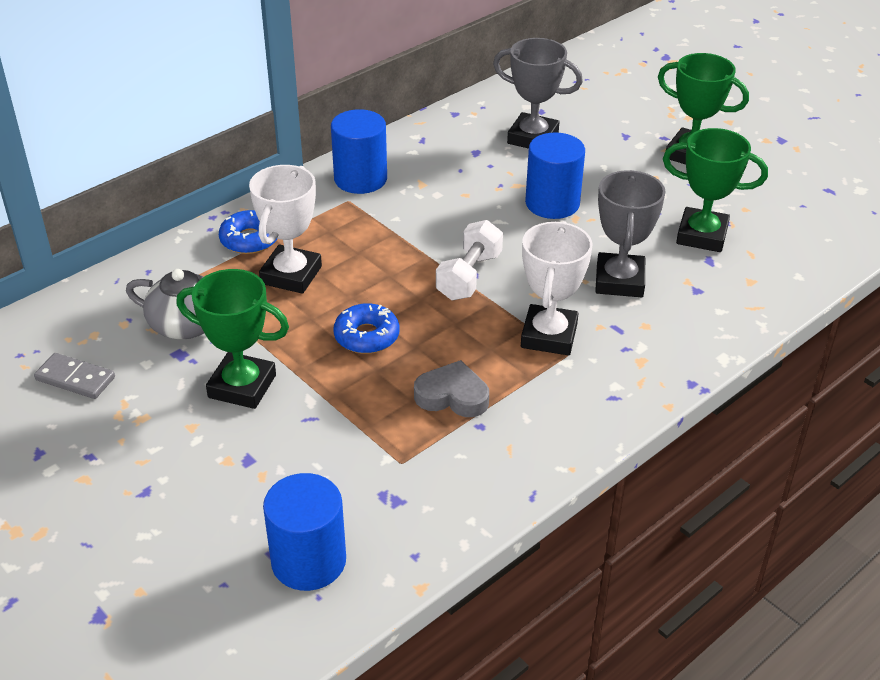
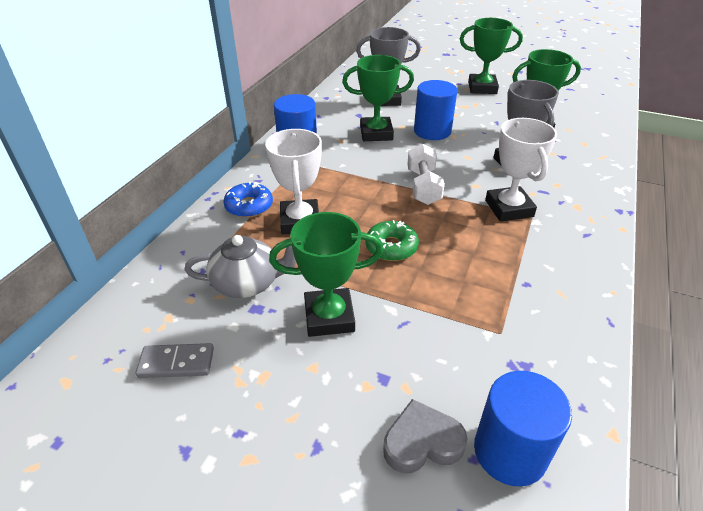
camera: 25 degrees left, 0 degrees up
blue donut [333,303,399,354] -> green donut [366,220,419,261]
grey heart [414,360,489,417] -> grey heart moved to [383,399,468,473]
none -> green trophy [342,55,414,141]

